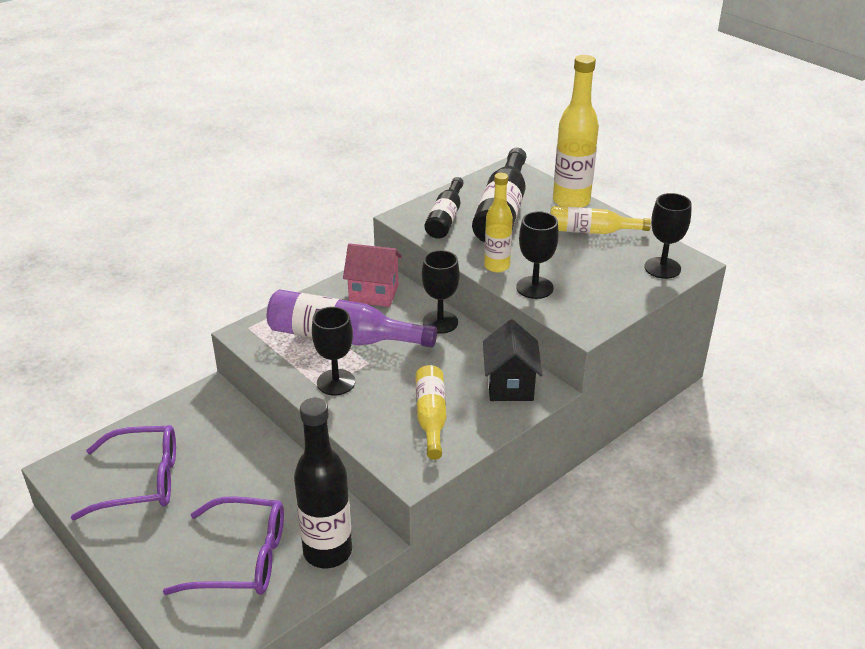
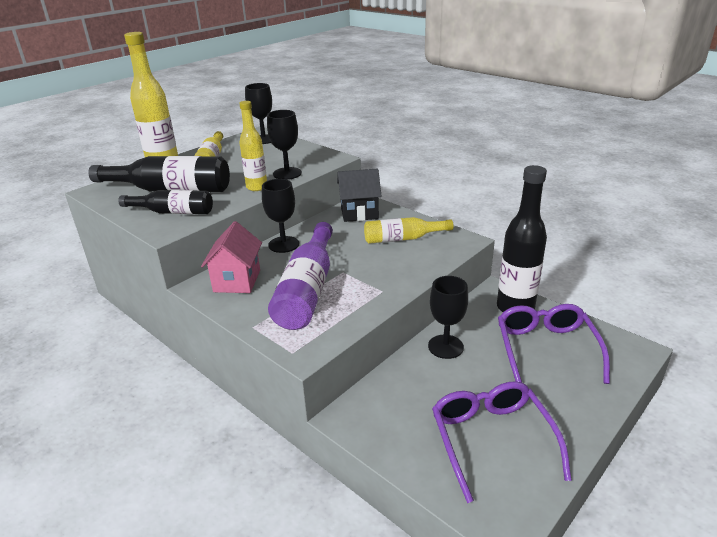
camera: 95 degrees left, 5 degrees down
black goblet [312,307,355,395] -> black goblet moved to [428,276,468,359]

